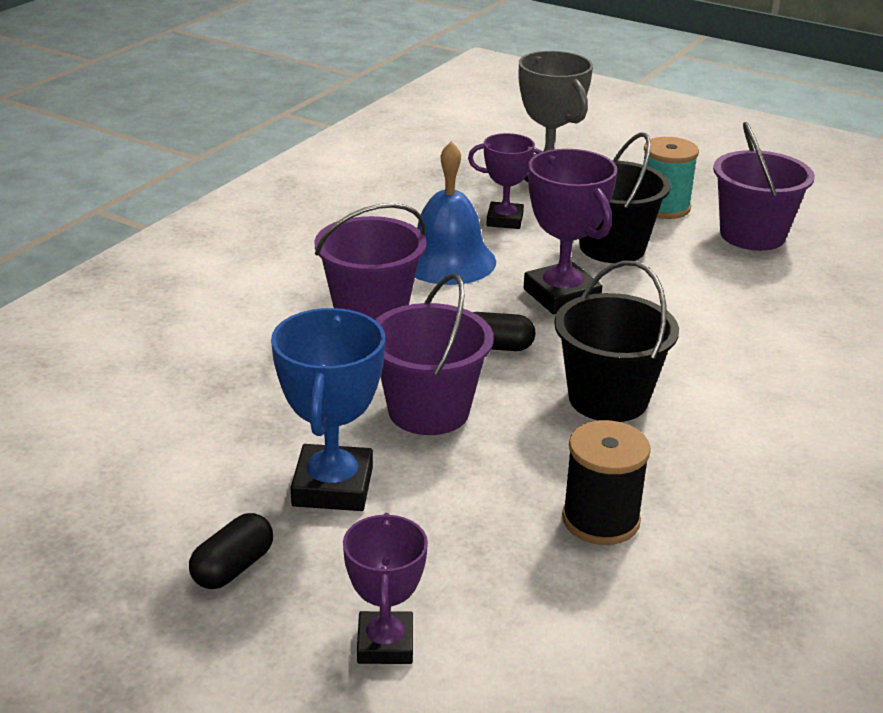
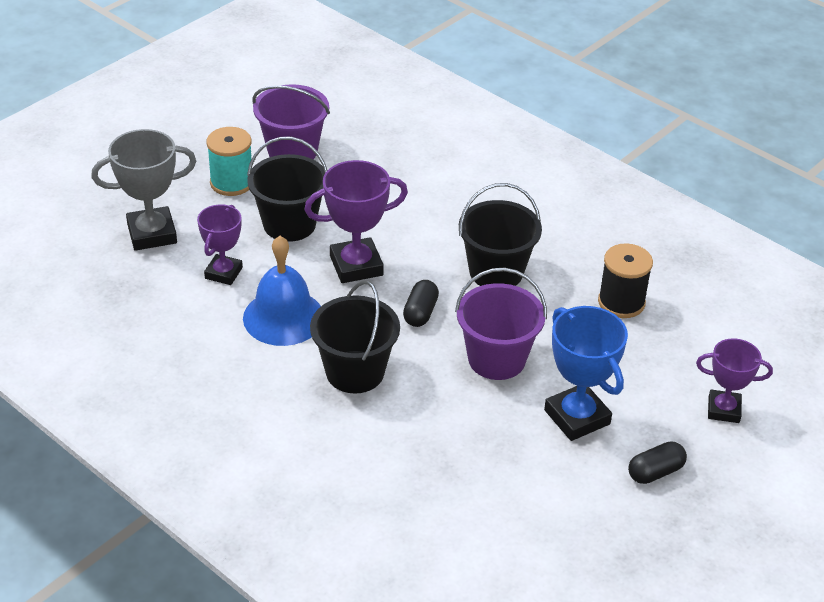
camera: 80 degrees left, 10 degrees up
black capsule [189,513,273,589] -> black capsule turned 75 degrees counterclockwise [628,442,687,484]
blue trophy [271,308,385,511] -> blue trophy turned 45 degrees clockwise [544,306,628,441]
purple bucket [315,203,427,320] -> black bucket [310,280,400,394]

